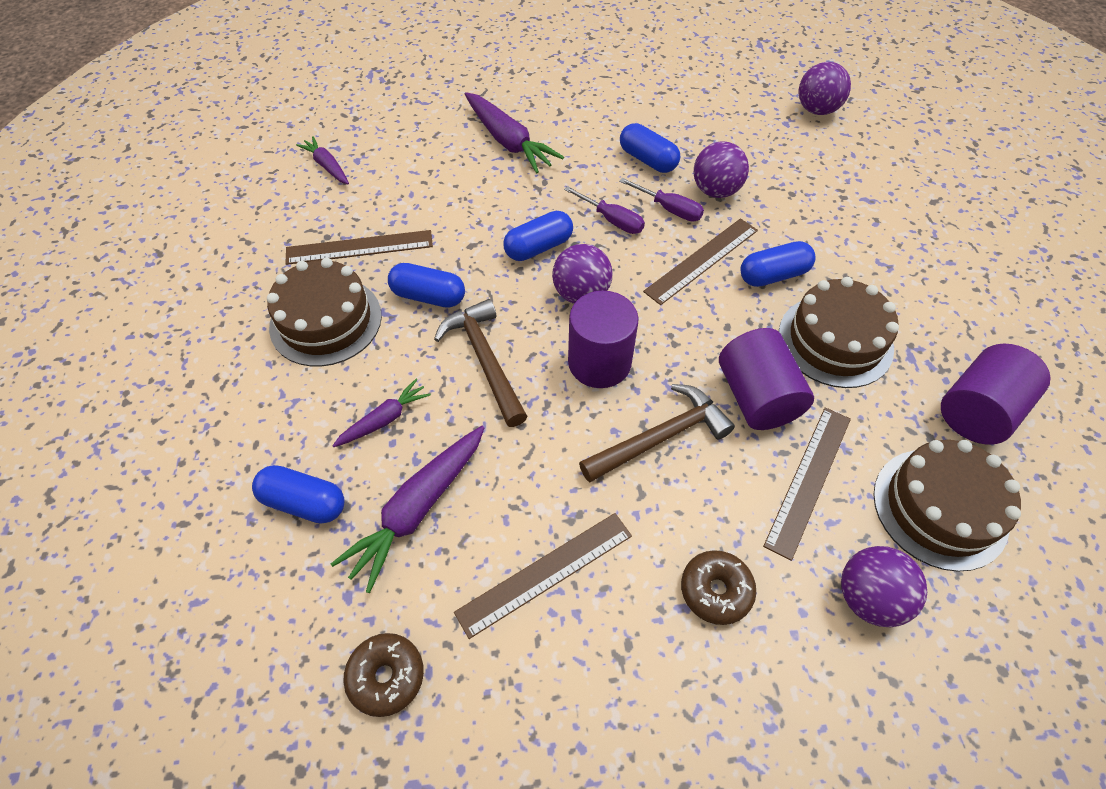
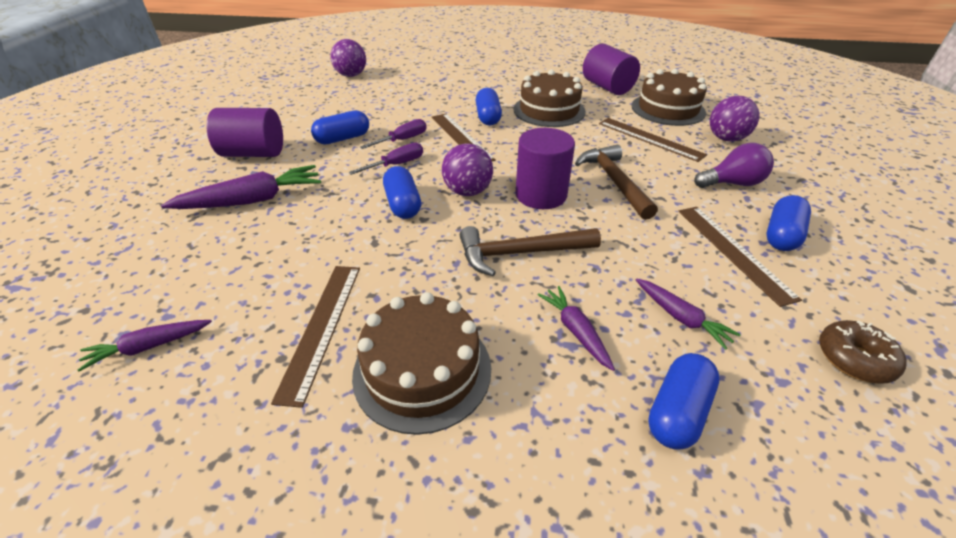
camera: 75 degrees left, 15 degrees down
purple carrot [331,426,484,593] -> purple carrot [636,279,741,350], size x0.58
blue capsule [388,263,465,308] -> blue capsule moved to [767,195,811,251]
brown donut [681,550,756,625] -> purple light bulb [694,143,774,188]
purple ball [694,141,749,198] -> none
purple cylinder [719,328,814,430] -> purple cylinder moved to [206,108,283,157]

